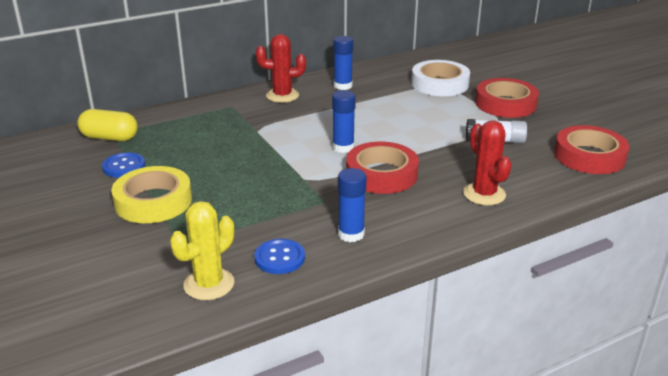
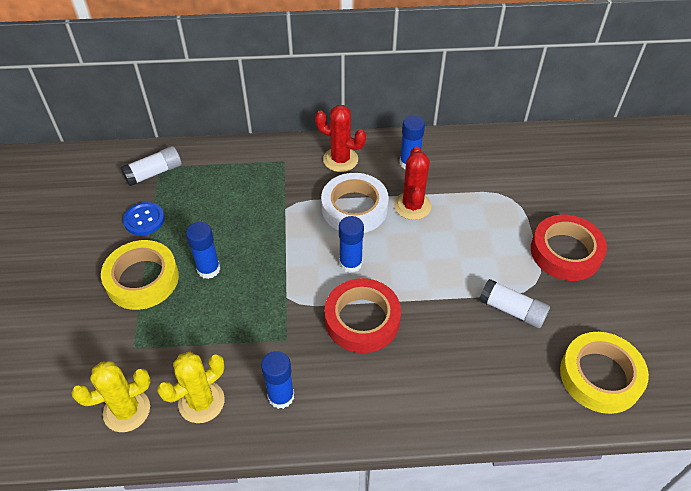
camera: 25 degrees right, 20 degrees up
yellow capsule [77,109,138,141] -> white glue stick [121,146,182,186]
blue button [254,239,305,274] -> yellow cactus [157,352,225,423]
white tape [411,60,470,96] -> white tape moved to [321,173,389,233]
red cactus [463,120,512,205] -> red cactus moved to [394,146,432,220]
red tape [554,125,630,174] -> yellow tape [560,332,649,414]
none -> blue glue stick [186,222,220,279]

